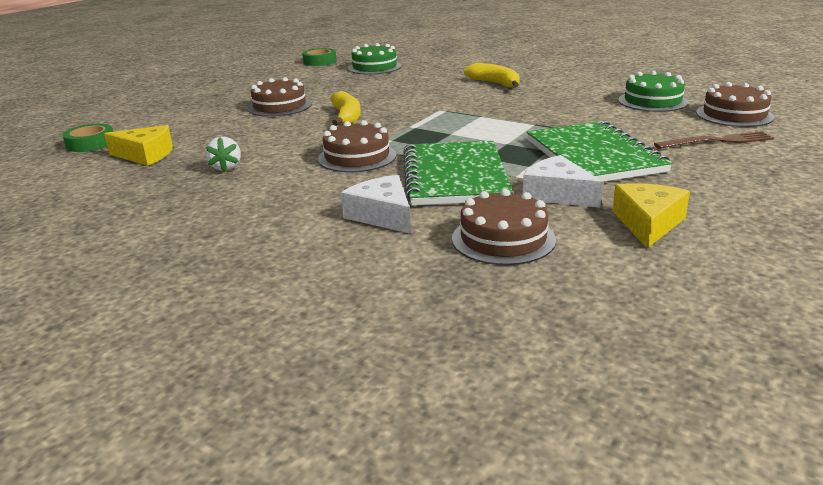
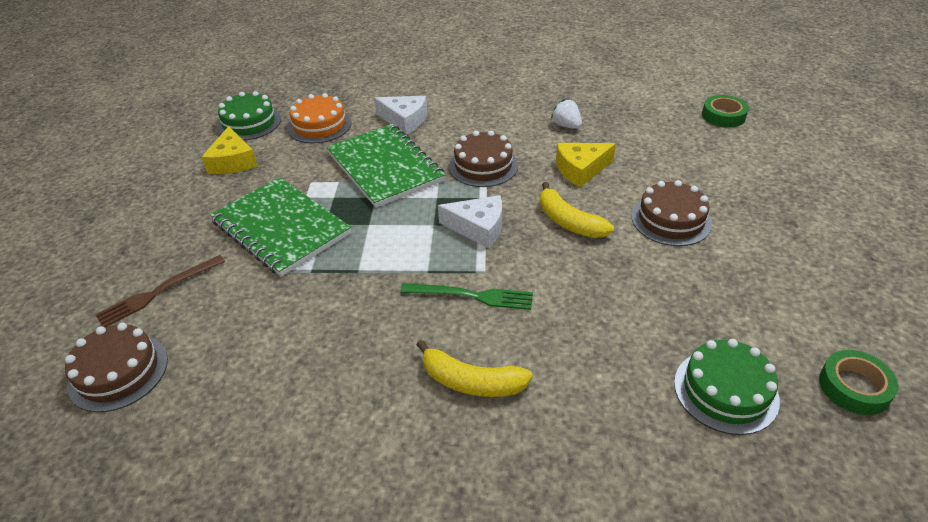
camera: 150 degrees right, 15 degrees up
yellow cheese [104,125,173,166] -> yellow cheese moved to [556,143,616,187]
brown cake [452,189,556,265] -> orange cake [288,93,352,143]
white cheese [523,155,603,208] -> white cheese moved to [438,195,502,249]
green cake [618,71,688,112] -> green cake moved to [217,91,281,141]
none -> green fork [400,283,533,310]

